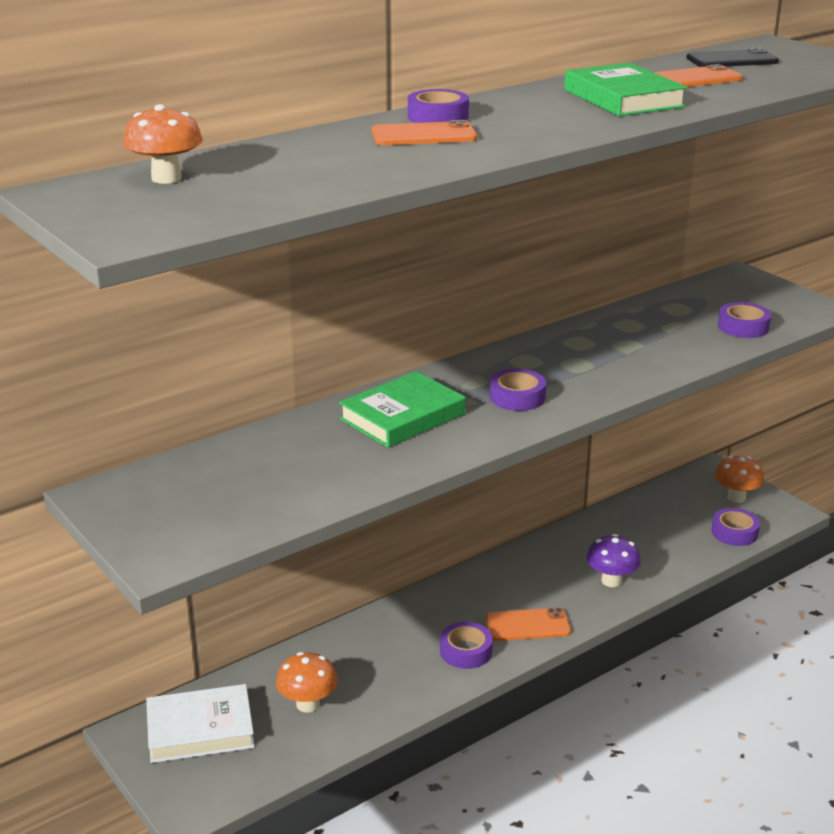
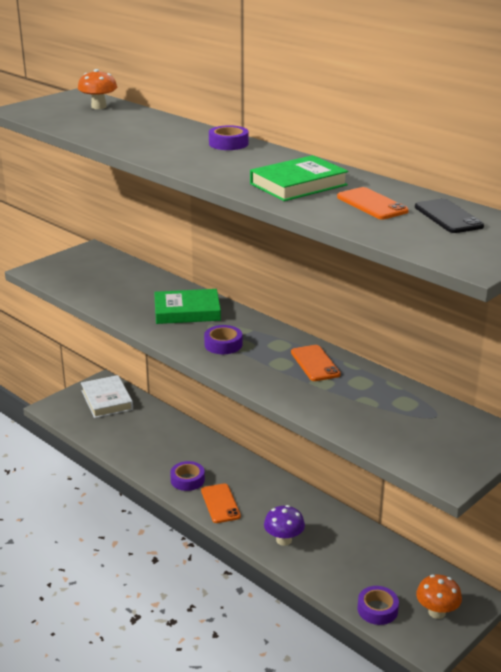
camera: 80 degrees right, 0 degrees up
orange mushroom [276,652,338,713] -> none
green book [339,371,466,448] -> green book turned 45 degrees counterclockwise [154,289,221,324]
orange phone [371,120,477,145] -> orange phone moved to [291,345,341,381]
purple tape [718,302,771,338] -> none

